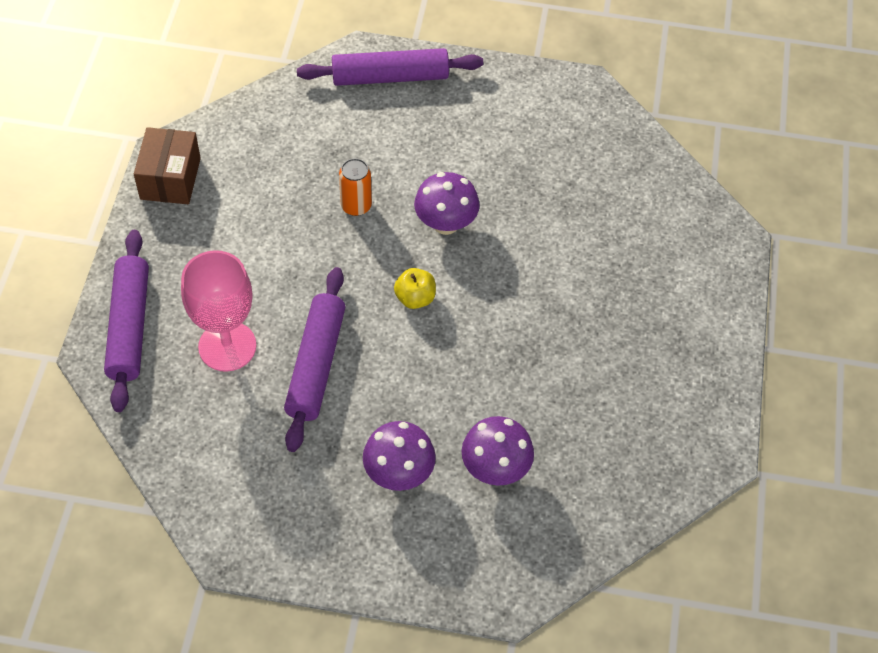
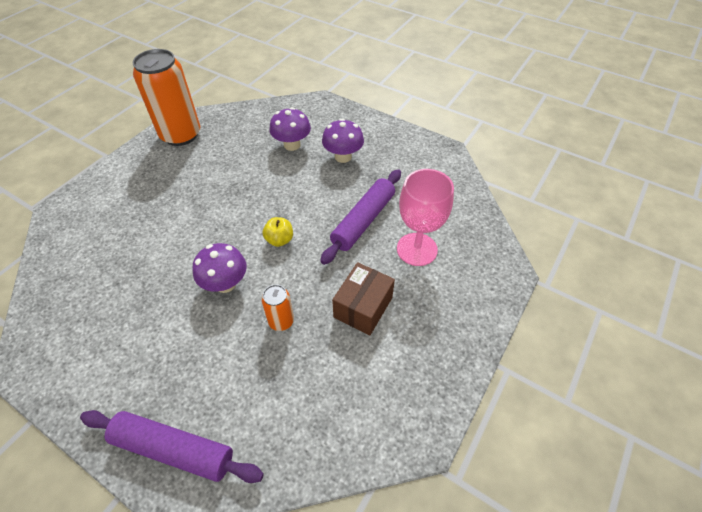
camera: 155 degrees left, 5 degrees down
purple rolling pin [104,230,149,412] -> none
brown box [134,127,201,204] -> brown box moved to [332,262,395,335]
none -> orange can [133,49,200,146]

